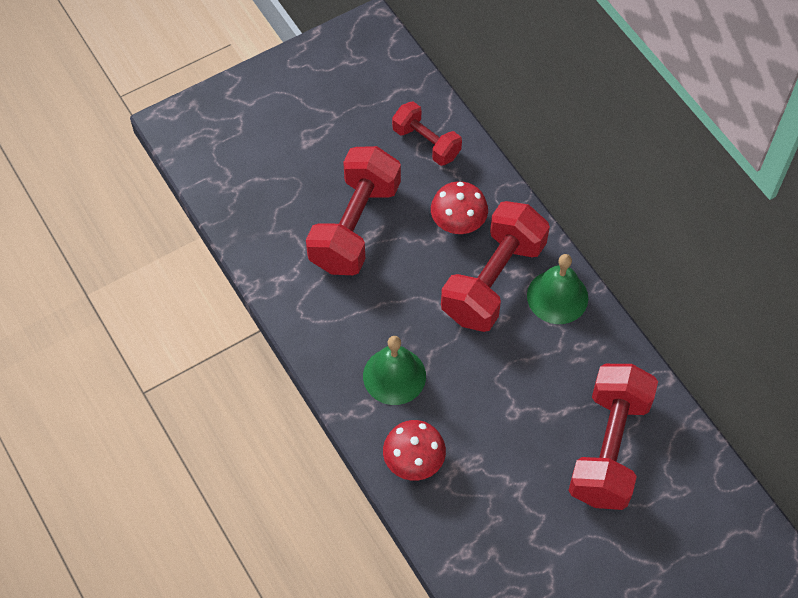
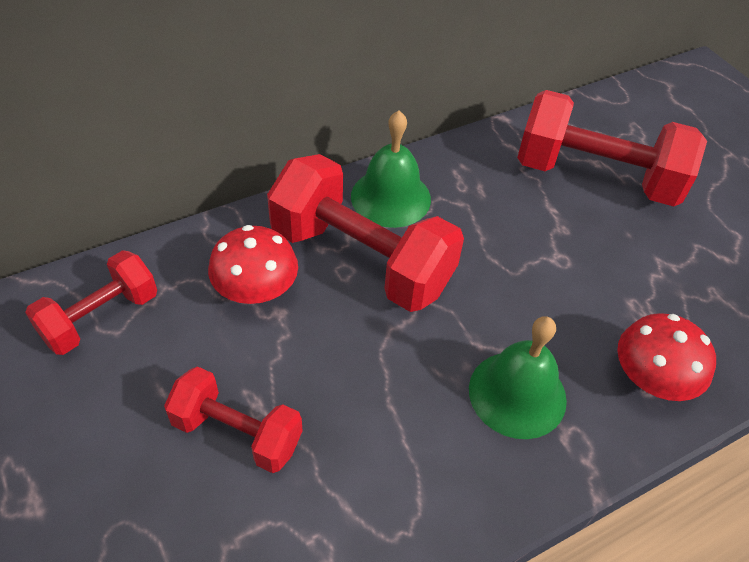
camera: 90 degrees left, 10 degrees down
red dumbbell [306,146,401,275] -> red dumbbell [164,366,303,473], size x0.58

